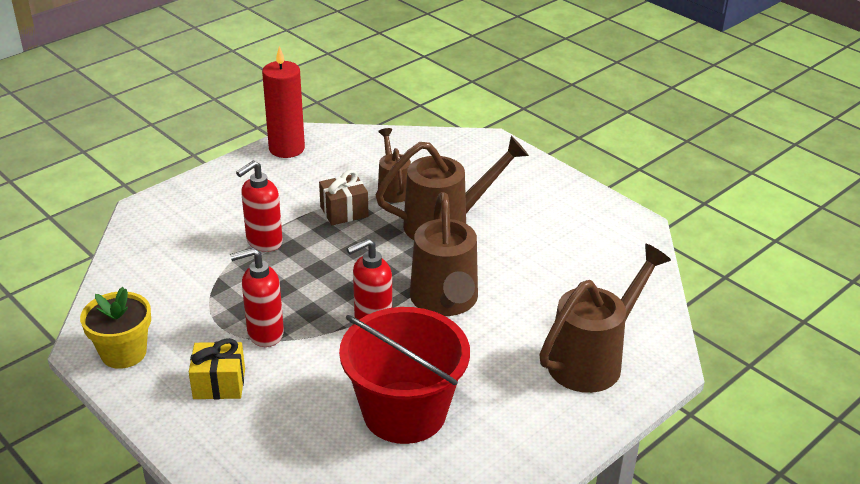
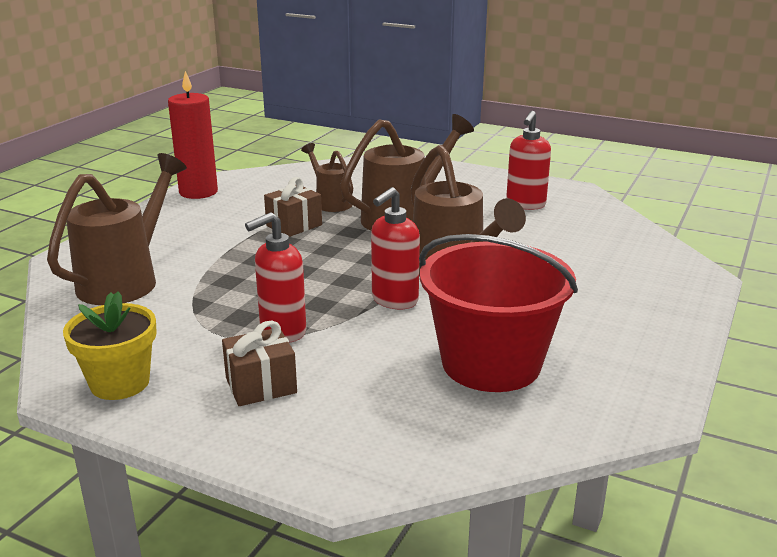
camera: 20 degrees left, 10 degrees down
yellow gift [189,338,245,399] -> brown gift [222,321,297,406]
red soap dispenser [236,160,283,252] -> red soap dispenser moved to [506,111,551,210]
brown watering can [539,243,671,393] -> brown watering can moved to [47,153,187,305]

